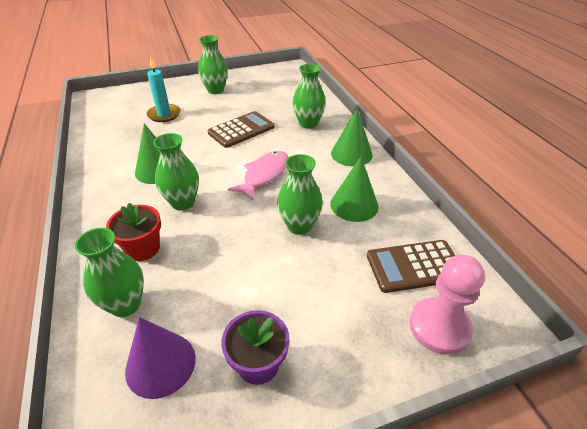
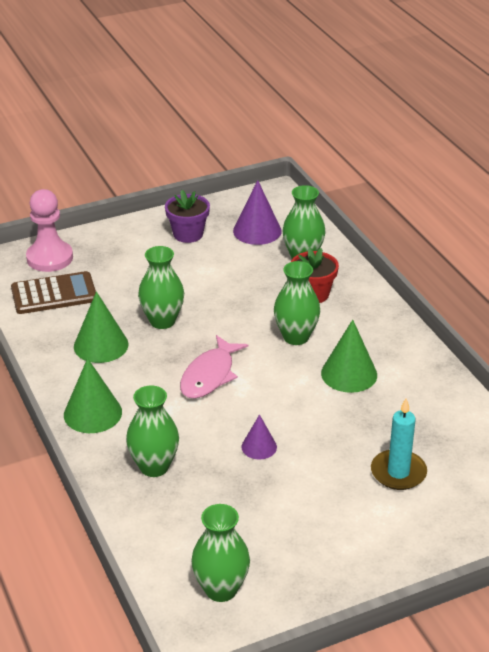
camera: 175 degrees right, 5 degrees down
green vase [198,35,228,94] -> green vase moved to [191,504,250,602]
brown calculator [208,111,274,148] -> purple cone [241,414,277,459]

